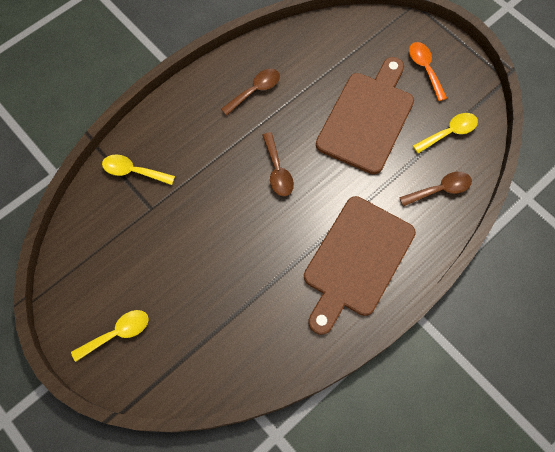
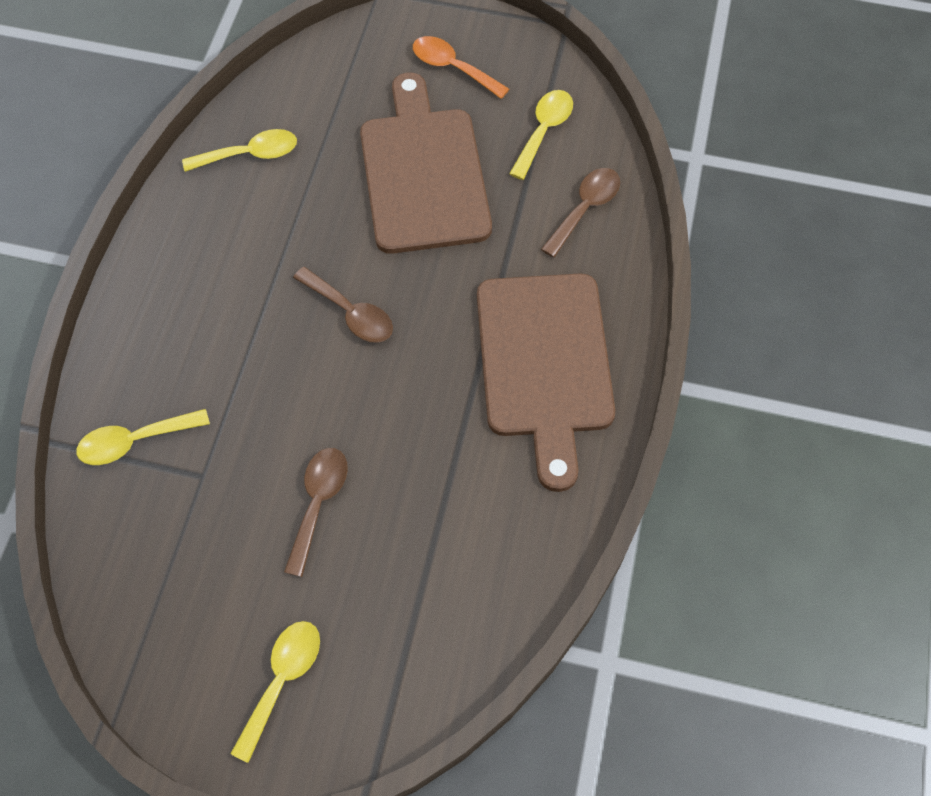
camera: 35 degrees left, 5 degrees down
brown spoon [221,69,280,115] -> brown spoon moved to [284,448,348,577]
none -> yellow spoon [182,129,297,172]

